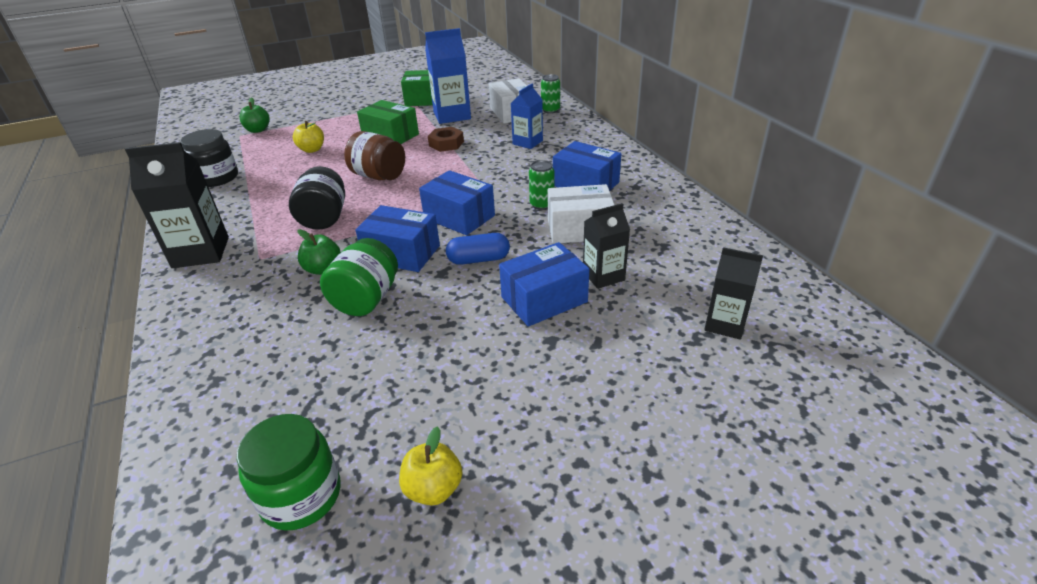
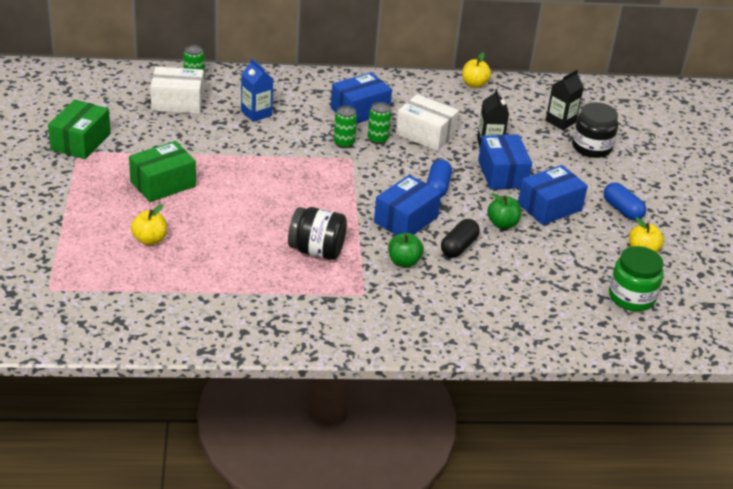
camera: 75 degrees left, 0 degrees up
black carton [125,142,229,268] -> none
black jar [181,129,238,187] -> black jar moved to [572,102,618,158]
green apple [239,97,270,133] -> green apple moved to [487,193,521,229]
green jar [320,238,398,316] -> black capsule [441,219,480,258]
brown jar [344,131,405,180] -> none
blue box [419,170,495,235] -> blue box moved to [518,165,588,225]
blue carton [425,28,471,124] -> none
brown nut [428,127,464,152] -> none
white box [548,184,615,244] -> white box turned 75 degrees counterclockwise [396,94,459,151]
none -> green can [333,106,357,148]
none -> yellow apple [462,52,491,88]
none -> blue capsule [603,182,646,220]

